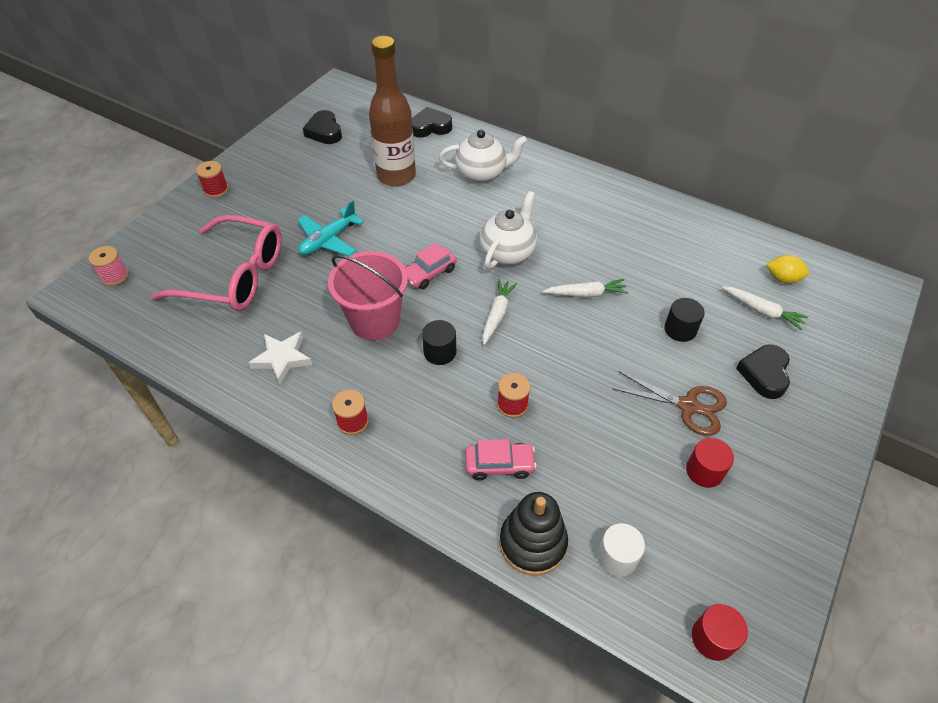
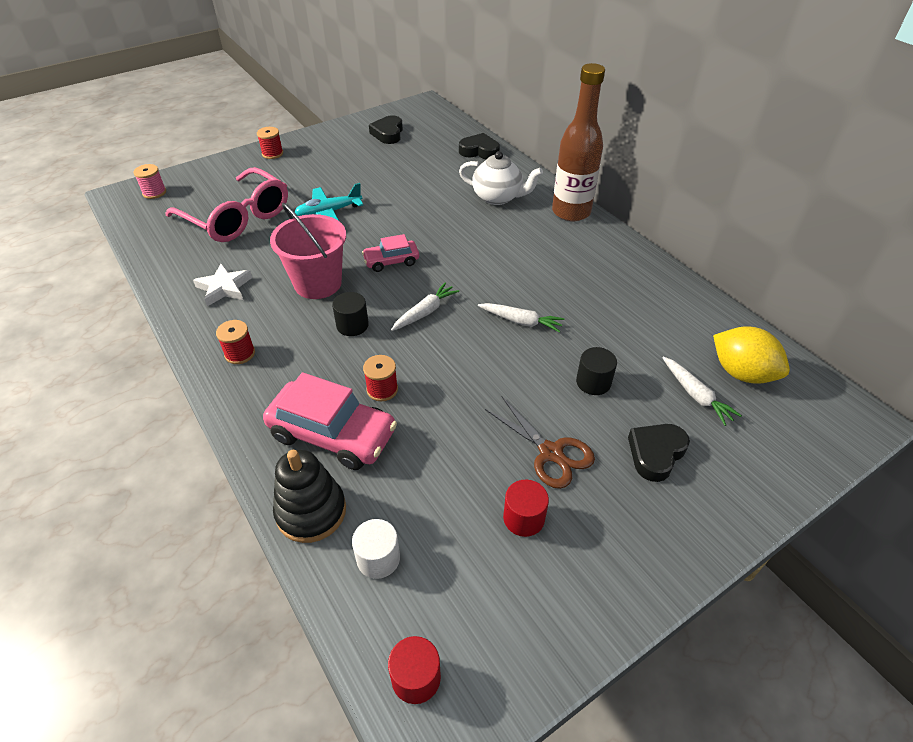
camera: 25 degrees right, 5 degrees down
brown bottle [369,36,416,187] -> brown bottle moved to [552,63,605,221]
pink car [465,439,537,480] -> pink car [263,372,397,470], size x1.79
white teapot [480,191,537,269] -> none
yellow lemon [766,255,809,284] -> yellow lemon [713,326,790,384], size x1.67

